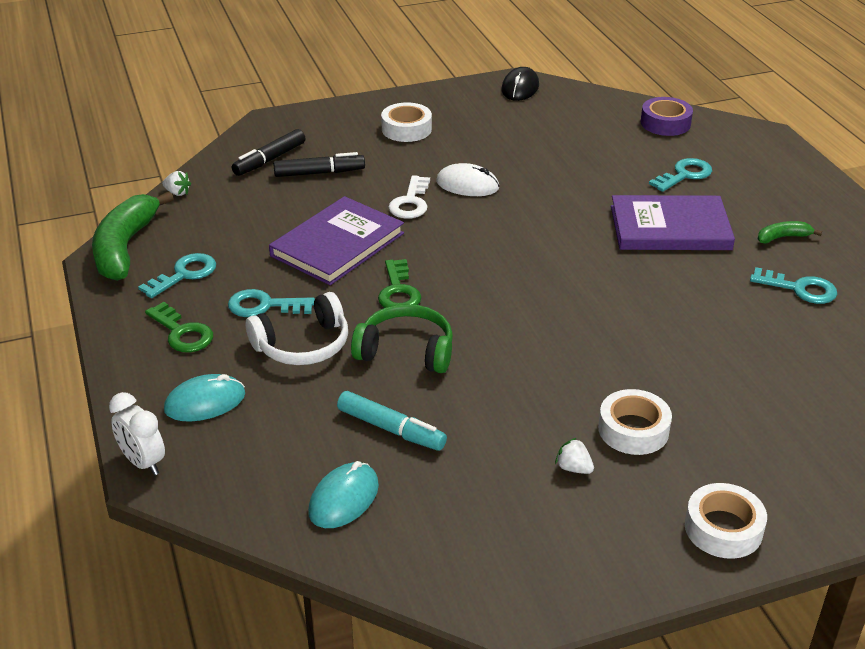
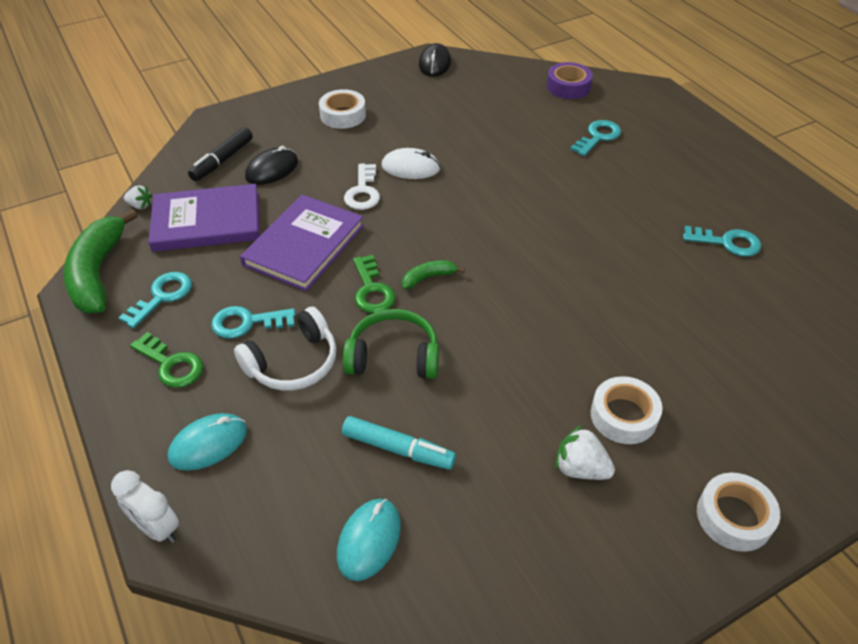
camera: 10 degrees left, 10 degrees up
black marker [273,152,365,177] -> black mouse [245,146,298,185]
white strawberry [555,438,594,474] -> white strawberry [555,425,615,480], size x1.56
purple book [611,195,735,250] -> purple book moved to [148,184,260,252]
green banana [758,221,822,244] -> green banana moved to [402,260,465,290]

